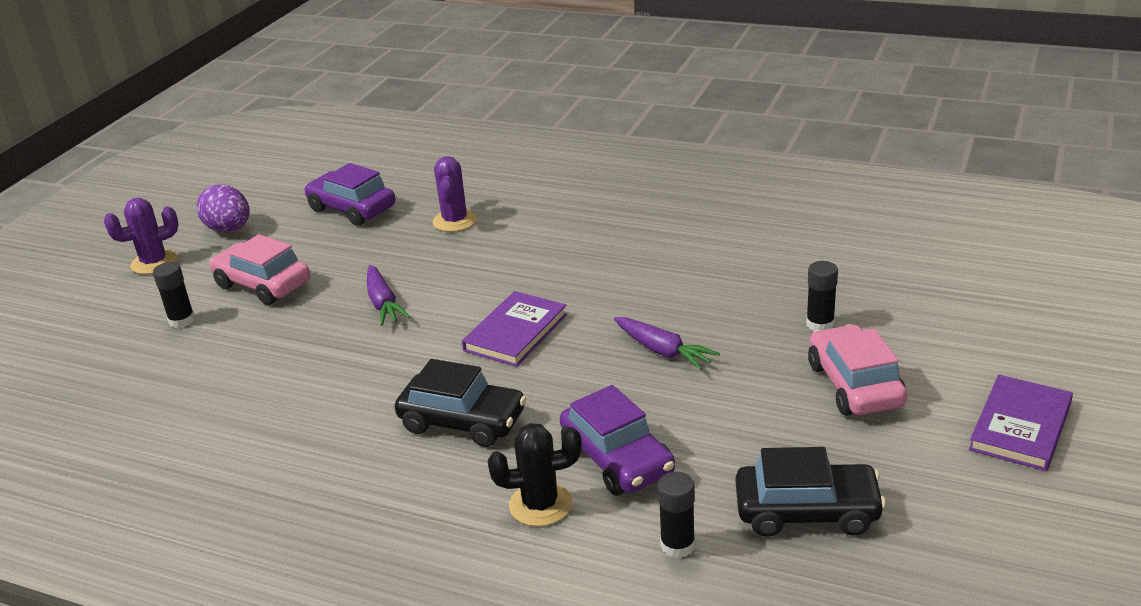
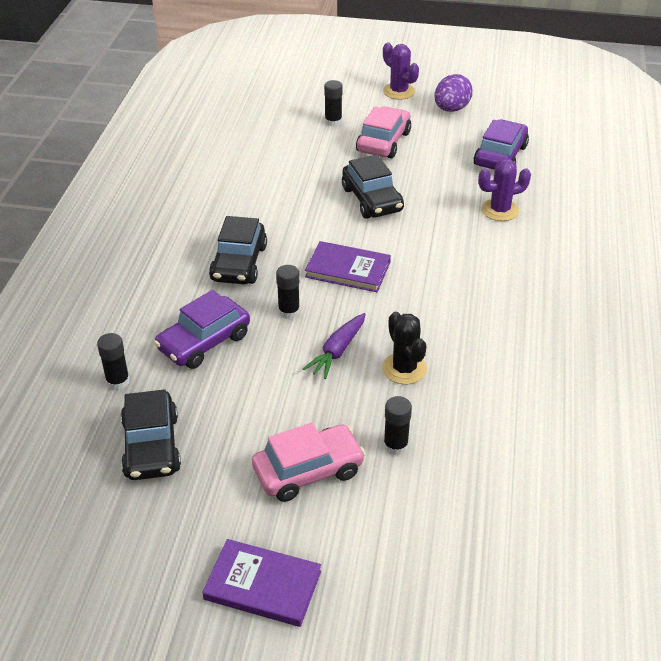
camera: 75 degrees right, 10 degrees up
purple carrot [367,265,410,326] -> black car [342,154,404,219]
black cactus [487,423,582,527] -> black cactus moved to [382,312,427,384]
none -> black glue stick [276,265,300,319]

